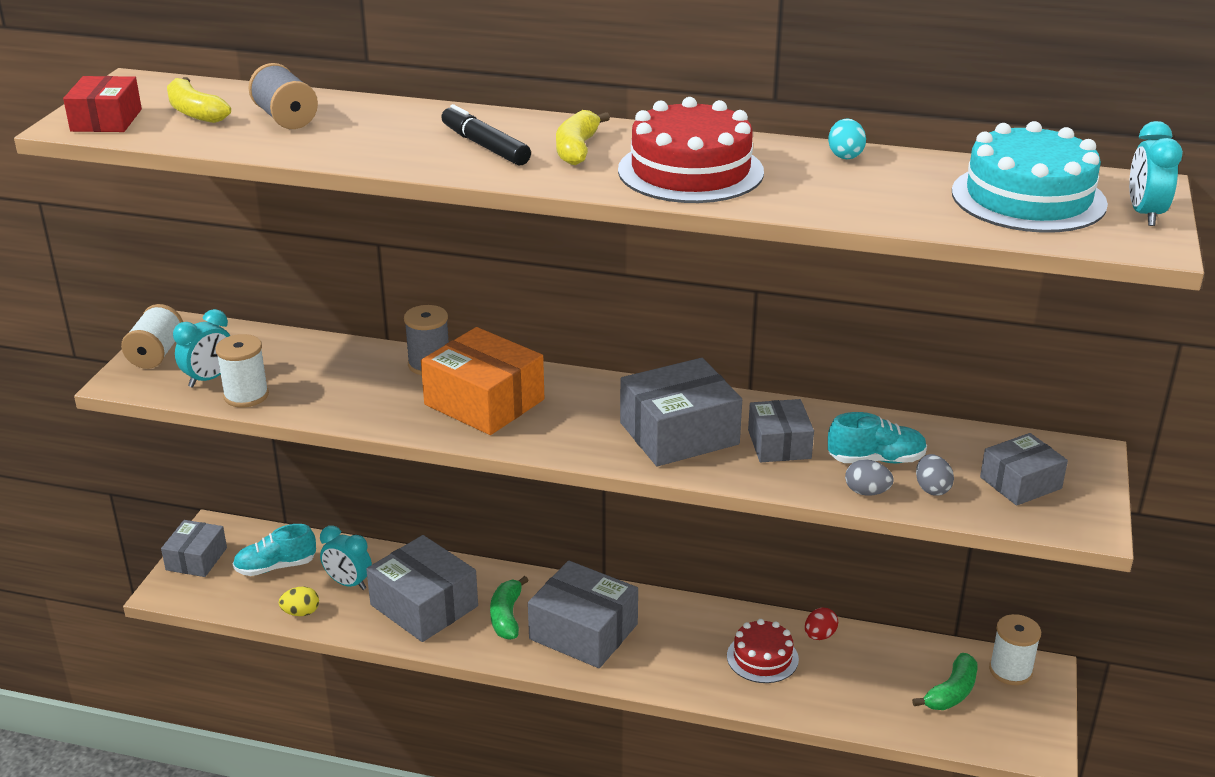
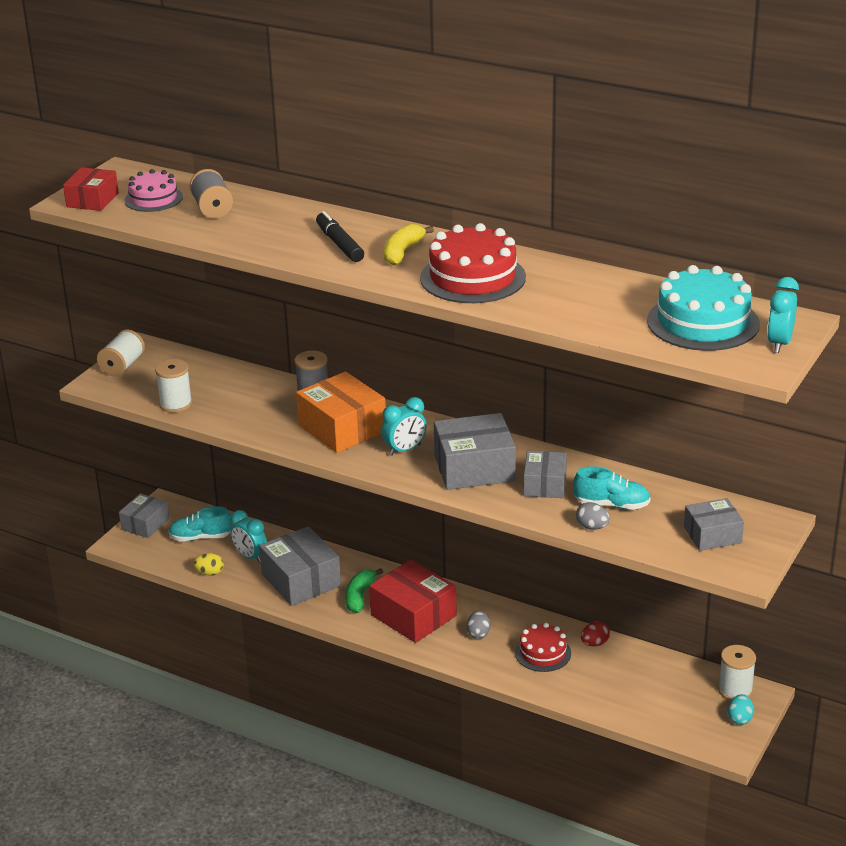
camera: 15 degrees right, 0 degrees up
yellow banana [167,77,231,123] -> pink cake [124,169,183,212]
turquoise clock [173,309,230,388] -> turquoise clock moved to [382,397,427,456]
grey box [528,561,638,668] -> red box [369,559,457,643]
turquoise egg [828,118,866,159] -> turquoise egg moved to [728,694,754,725]
green banana [912,653,977,710] -> none
grey egg [916,454,954,496] -> grey egg moved to [467,611,490,639]

